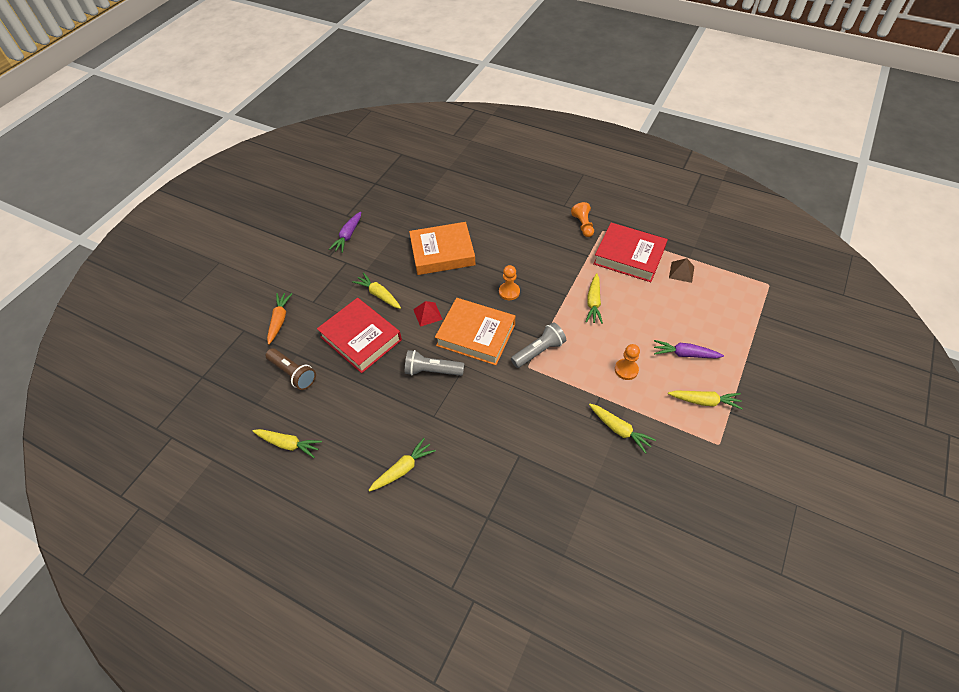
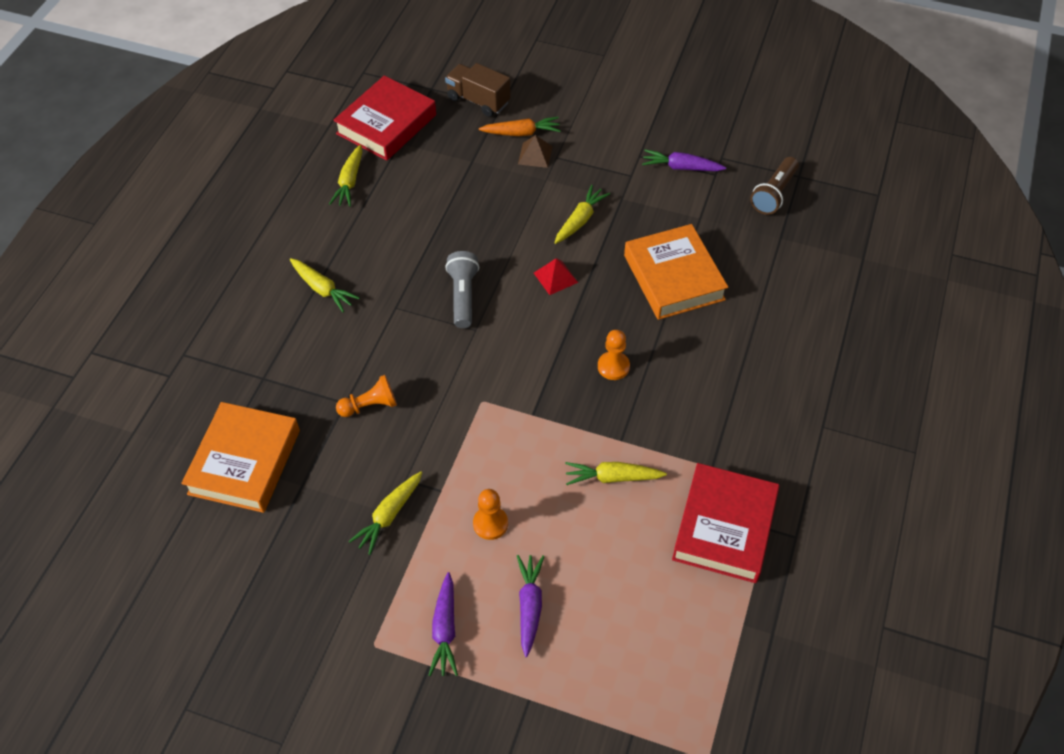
camera: 80 degrees right, 0 degrees up
brown flashlight [265,348,316,390] -> brown flashlight moved to [750,157,799,215]
red book [317,298,402,373] -> red book moved to [333,76,436,161]
orange book [435,298,515,365] -> orange book moved to [181,402,300,513]
grey flashlight [511,322,566,368] -> none
orange pawn [571,202,594,237] -> orange pawn moved to [336,375,397,417]
yellow carrot [668,390,743,409] -> purple carrot [428,572,458,676]
brown pyramid [669,258,694,283] -> brown pyramid moved to [518,135,553,168]
none -> brown truck [445,63,511,117]

